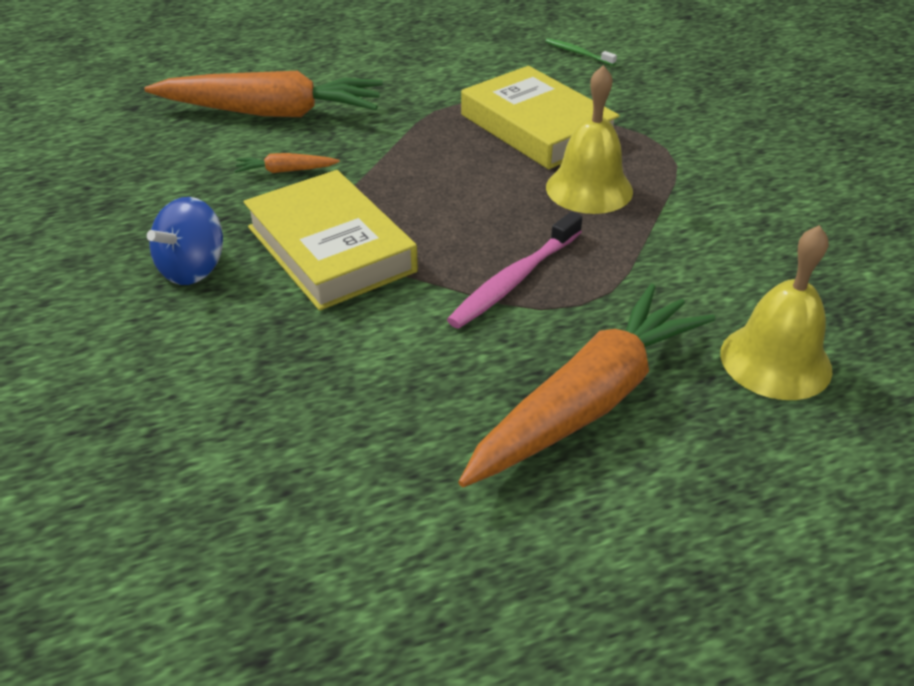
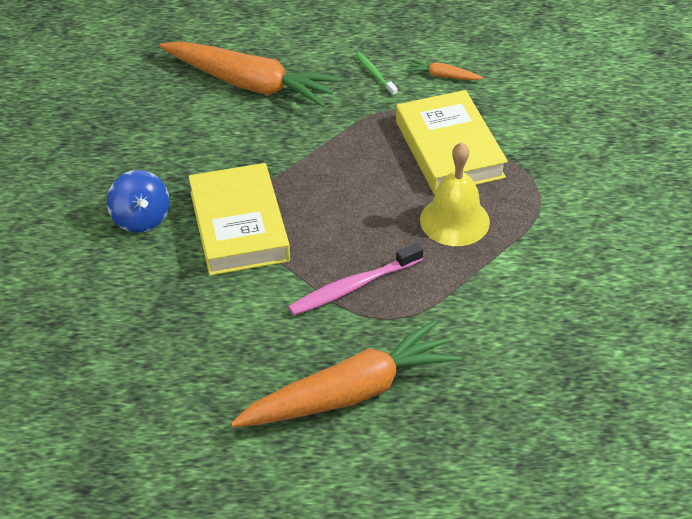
camera: 20 degrees right, 5 degrees up
blue spinning top [147,197,223,285] -> blue spinning top turned 75 degrees counterclockwise [107,170,169,233]
orange carrot [235,153,340,173] -> orange carrot moved to [407,60,483,80]
green toothbrush [545,38,617,66] -> green toothbrush moved to [355,52,398,96]
yellow bell [720,225,832,400] -> none

